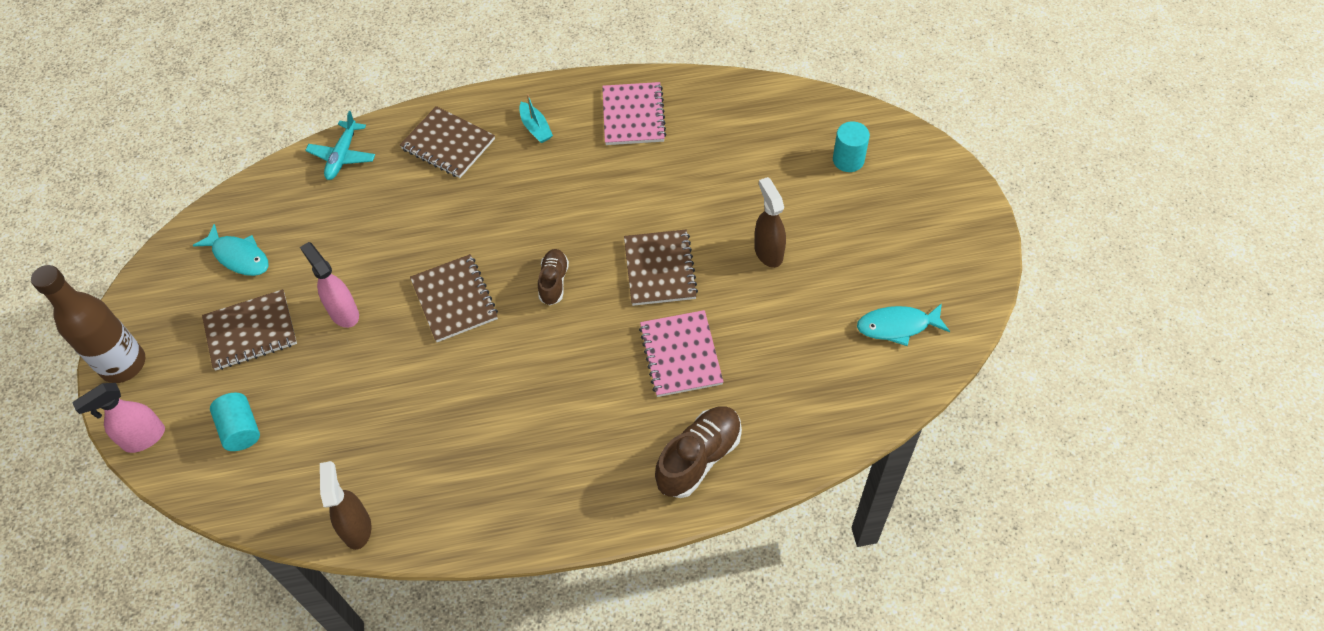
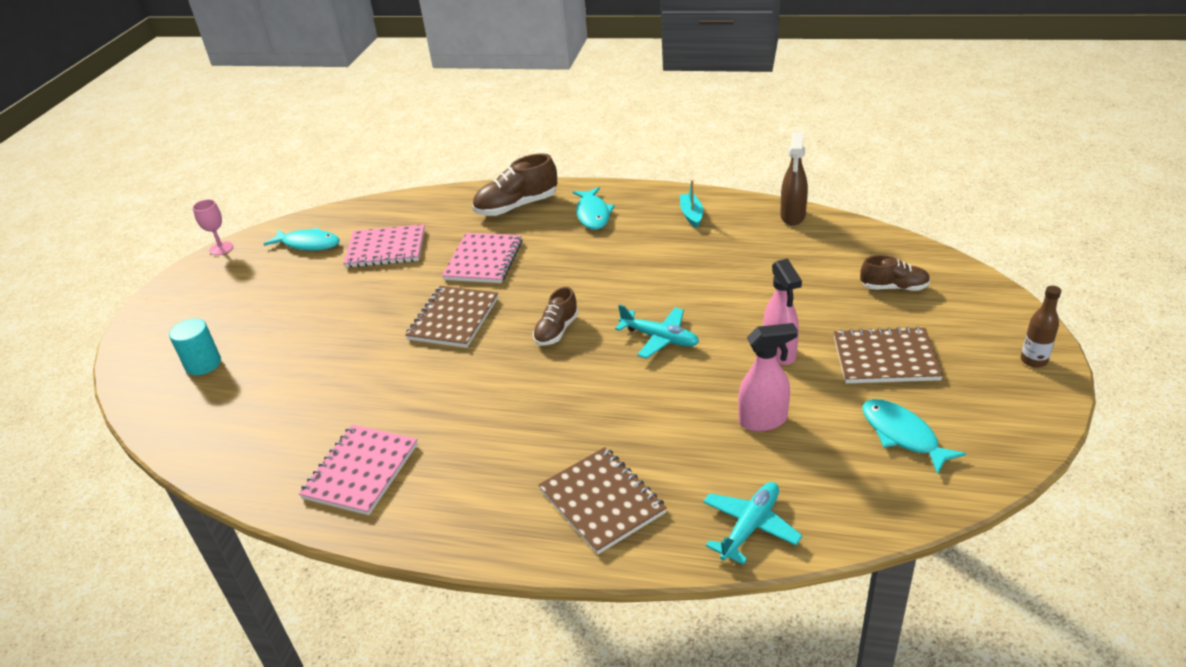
camera: 155 degrees left, 20 degrees down
brown bottle [31,265,145,383] -> brown bottle [1021,286,1061,368], size x0.48
pink spray bottle [72,383,165,453] -> pink spray bottle moved to [738,323,798,432]
turquoise cylinder [210,393,260,451] -> brown shoe [860,255,930,291]
brown notebook [410,254,498,342] -> turquoise plane [615,304,699,359]
turquoise boat [519,94,553,143] -> turquoise boat moved to [680,180,703,228]
brown spray bottle [754,177,786,268] -> none
none -> pink goblet [193,199,233,255]
none -> pink notebook [343,224,425,268]
none -> turquoise fish [573,187,615,229]

